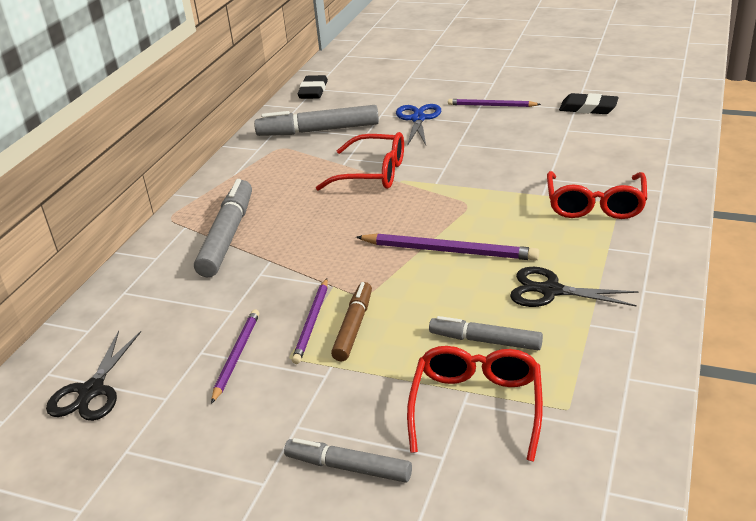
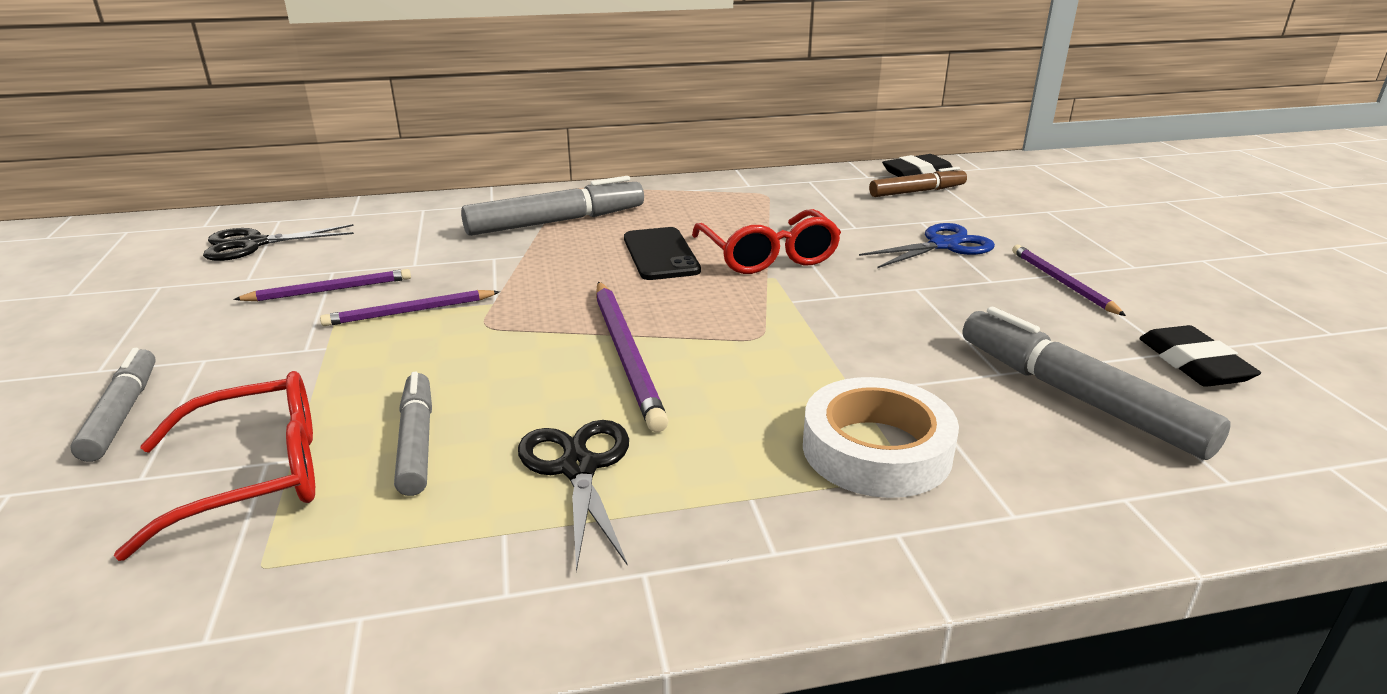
camera: 55 degrees right, 5 degrees down
grey marker [254,105,379,136] -> grey marker moved to [963,307,1230,460]
brown marker [331,282,372,362] -> brown marker moved to [869,167,967,197]
red glasses [547,171,647,219] -> white tape [803,377,959,498]
none -> black phone [624,227,701,280]

